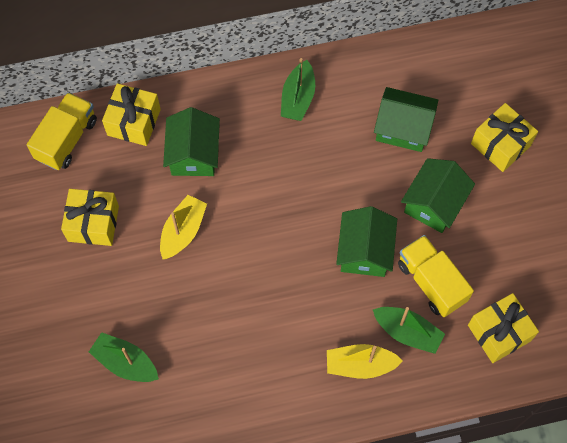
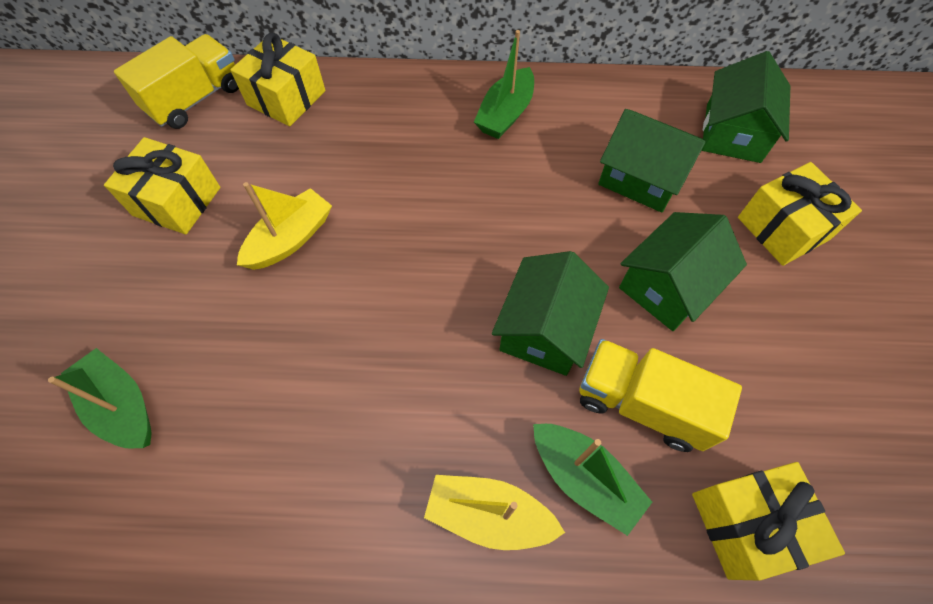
camera: 15 degrees right, 5 degrees down
green house [163,107,220,176] -> green house moved to [702,51,790,163]
yellow truck [398,235,474,317] -> yellow truck turned 45 degrees counterclockwise [579,339,742,452]

